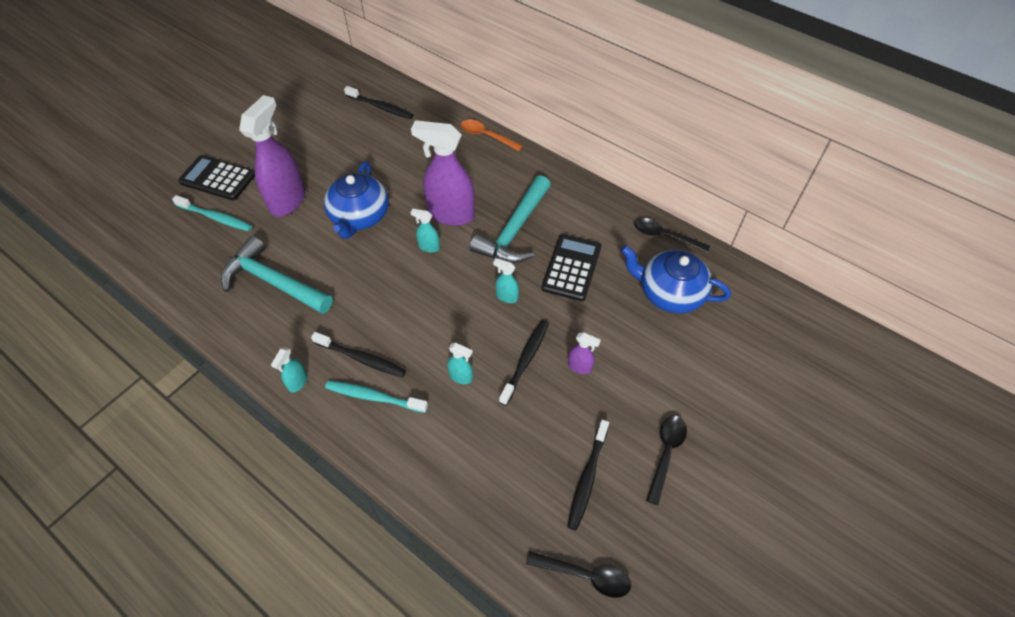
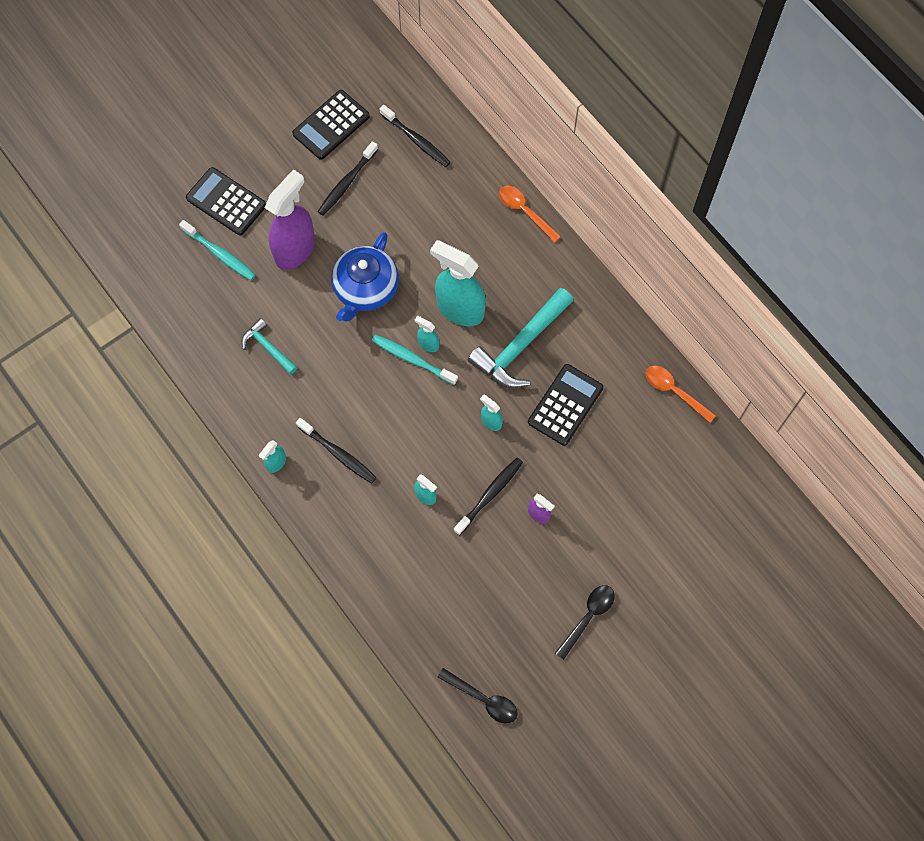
camera: 15 degrees right, 15 degrees up
turquoise hammer [221,236,333,314] -> turquoise hammer [242,318,298,375], size x0.54
turquoise toothbrush [325,381,428,413] -> turquoise toothbrush moved to [372,335,458,385]
purple spray bottle [411,120,475,226] -> turquoise spray bottle [430,240,486,326]
black toothbrush [567,420,609,530] -> black toothbrush moved to [318,141,378,216]
blue teapot [621,245,731,313] -> none
black spoon [634,218,710,253] -> orange spoon [646,366,716,423]
none -> black calculator [292,90,370,160]

